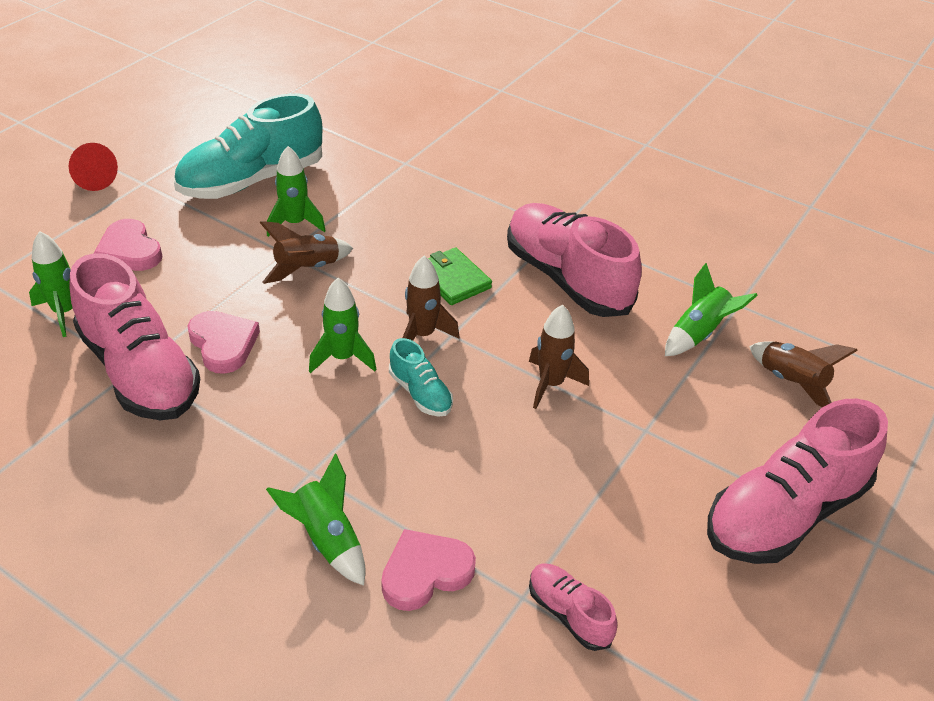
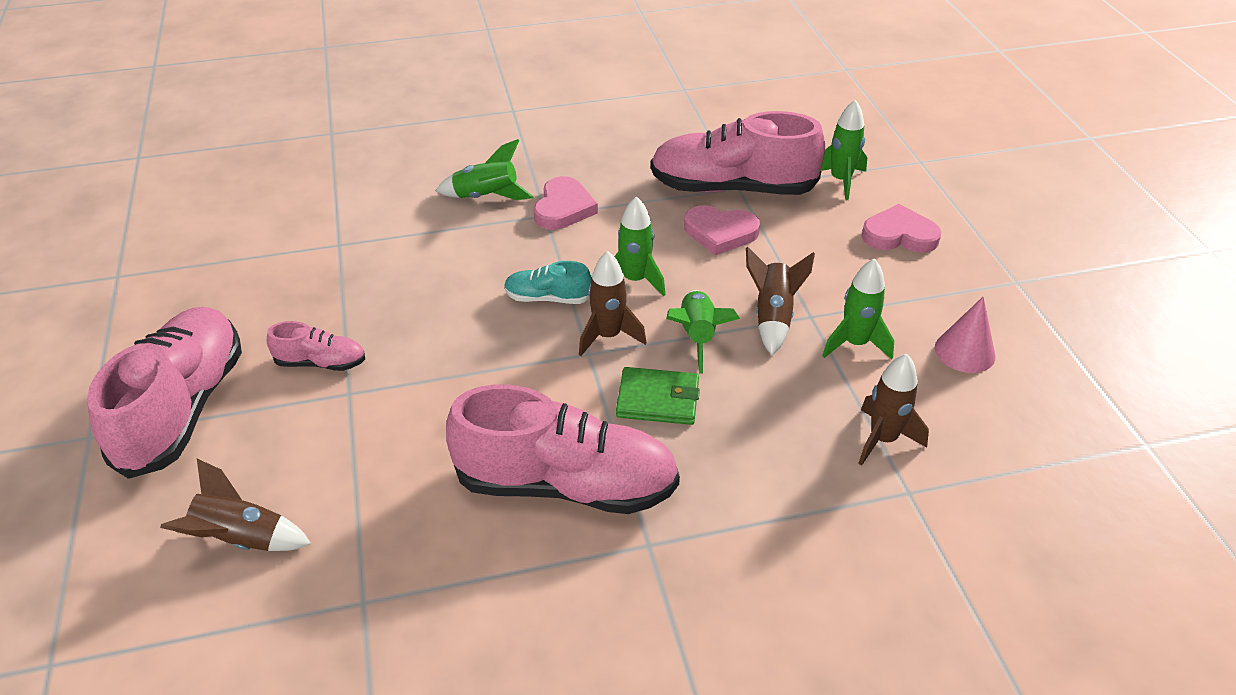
camera: 135 degrees right, 0 degrees up
red cone [69,143,118,191] -> none
turquoise shoe [174,93,322,199] -> pink cone [935,297,996,373]
pink heart [381,529,476,611] -> pink heart moved to [534,176,598,230]
brown rocket [529,305,589,409] -> brown rocket moved to [858,354,929,466]
pink shoe [529,564,617,651] -> pink shoe moved to [267,321,365,371]
green rocket [665,263,758,356] -> green rocket moved to [666,290,740,373]

